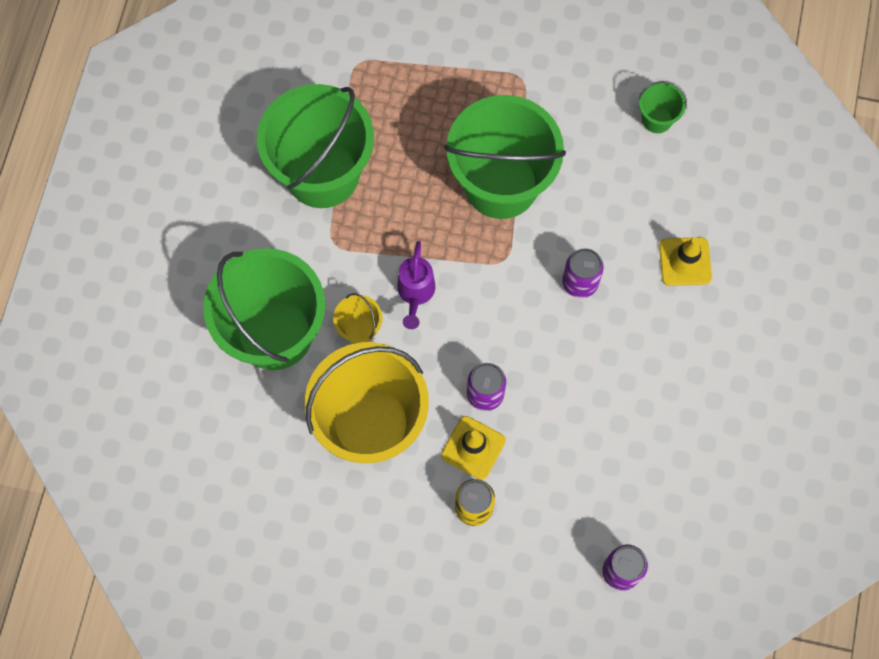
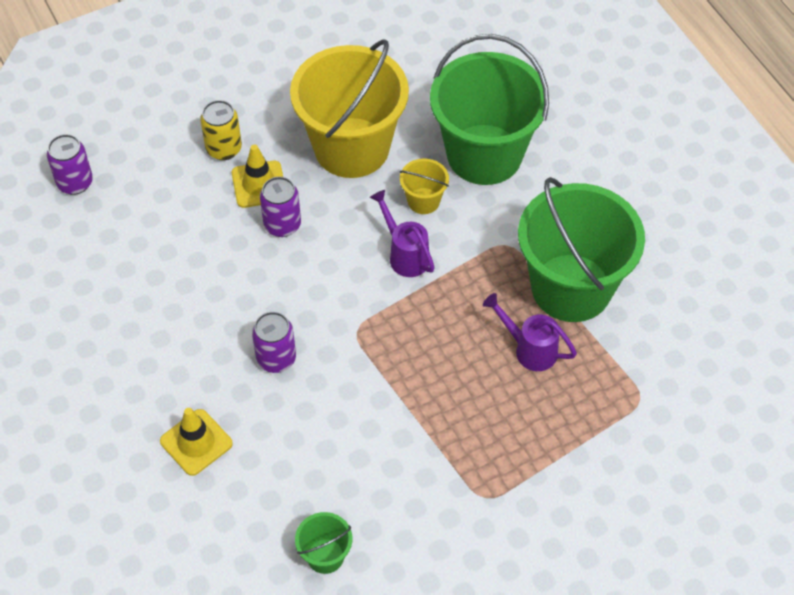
camera: 140 degrees right, 15 degrees down
green bucket [444,95,566,219] -> none
none -> purple watering can [483,293,577,371]

